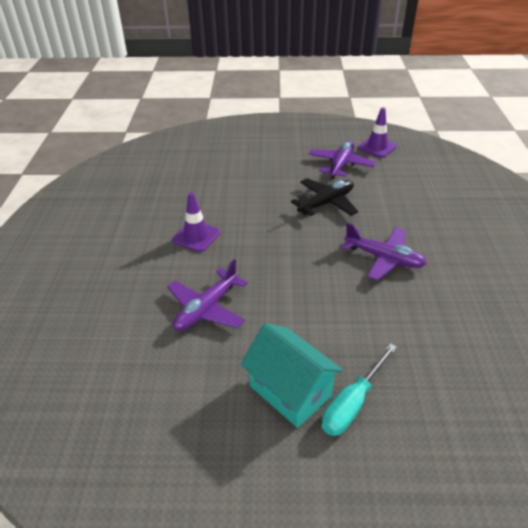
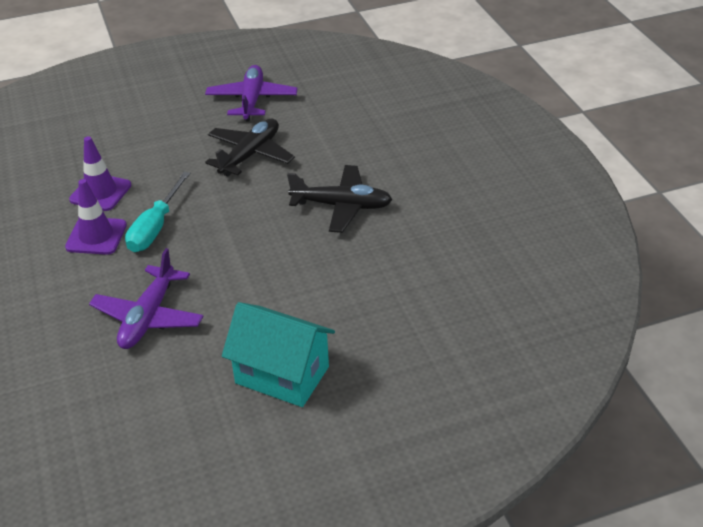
camera: 20 degrees left, 0 degrees up
turquoise screwdriver [321,343,397,436] -> turquoise screwdriver moved to [125,172,191,252]
purple plane [342,223,426,281] -> black plane [287,165,392,233]
purple traffic cone [358,107,397,158] -> purple traffic cone moved to [69,136,132,211]

